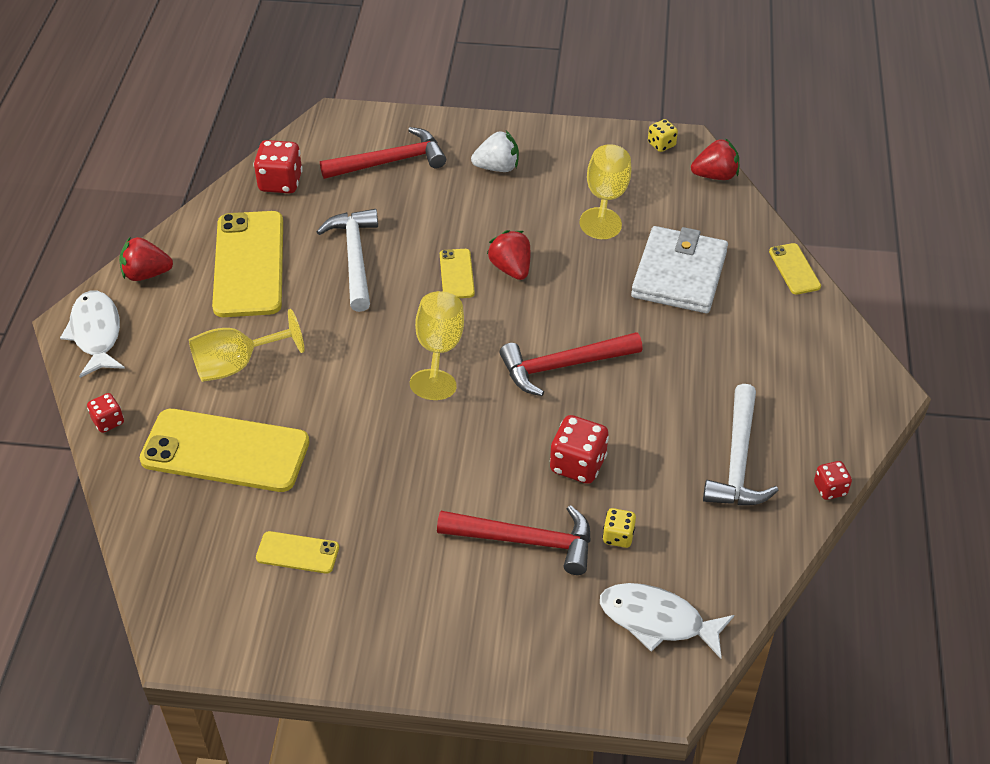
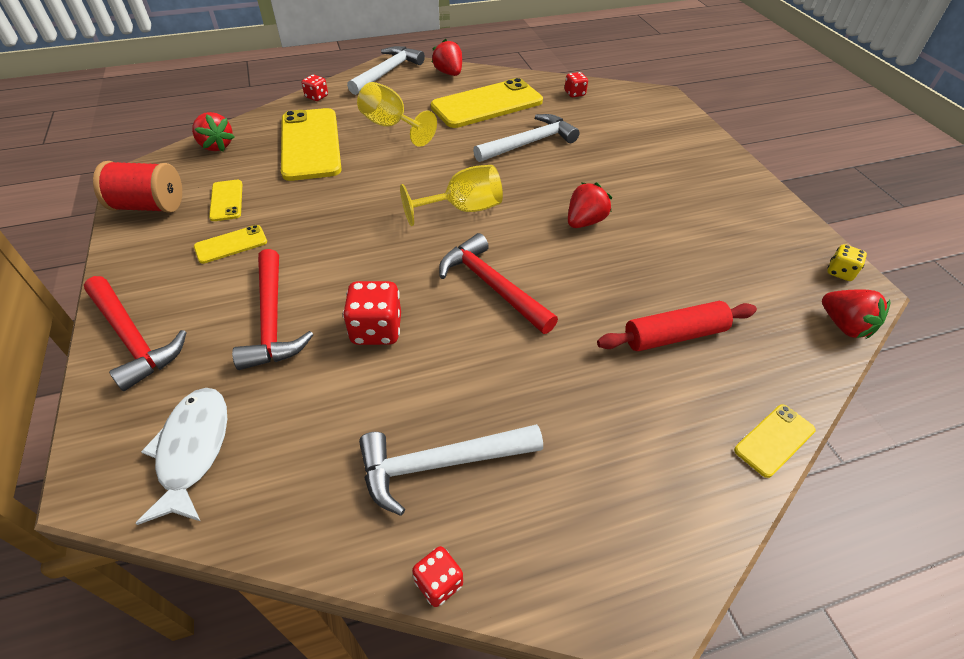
camera: 65 degrees right, 0 degrees up
white fish [60,291,125,378] -> white hammer [347,46,425,95]
red dice [253,140,303,193] -> red dice [565,72,588,97], size x0.58
red hammer [320,127,446,179] -> red hammer moved to [84,276,187,391]
yellow phone [440,249,475,298] -> yellow phone moved to [194,225,267,264]
white strawberry [471,131,519,172] -> none
yellow goblet [580,144,631,239] -> none
yellow dice [602,508,636,548] -> none
white wallet [631,226,728,313] -> red rolling pin [597,301,757,351]
none -> red spool [93,161,182,213]
none -> red strawberry [192,112,234,151]

